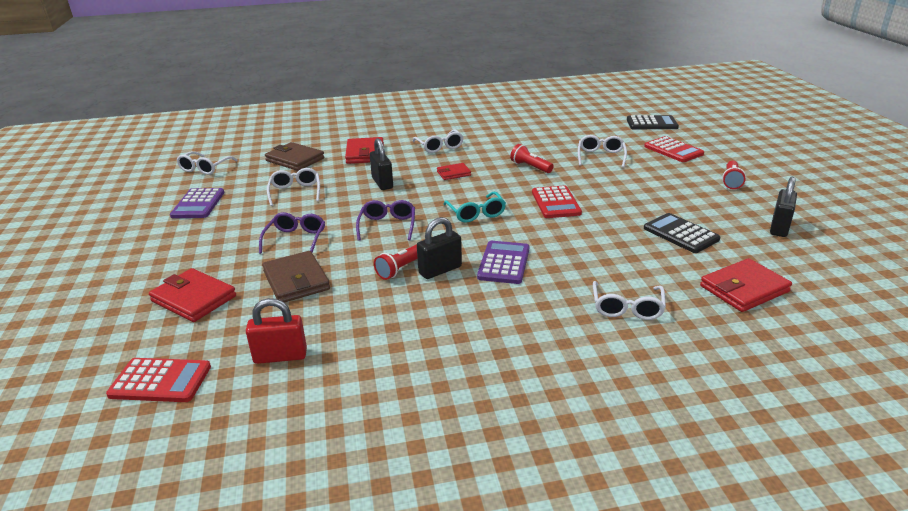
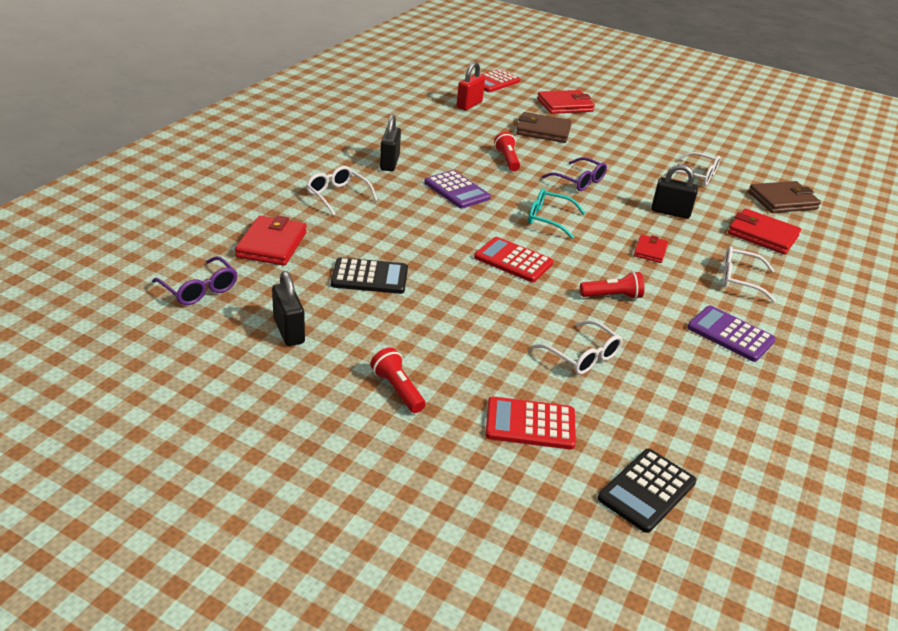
camera: 125 degrees right, 5 degrees up
purple calculator [170,188,225,218] -> purple calculator moved to [687,305,776,362]
white glasses [177,151,238,175] -> none
purple glasses [259,212,325,254] -> purple glasses moved to [152,256,237,305]
black padlock [417,217,462,279] -> black padlock moved to [380,114,401,171]

